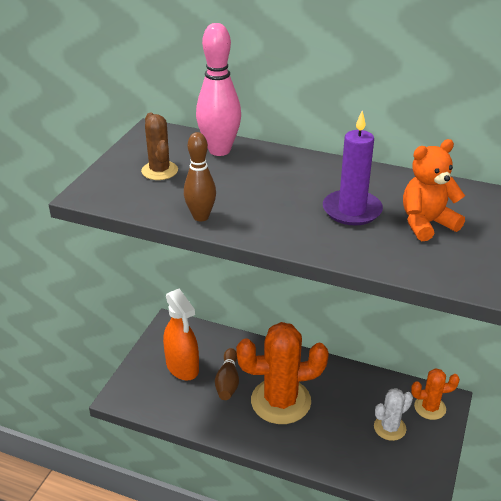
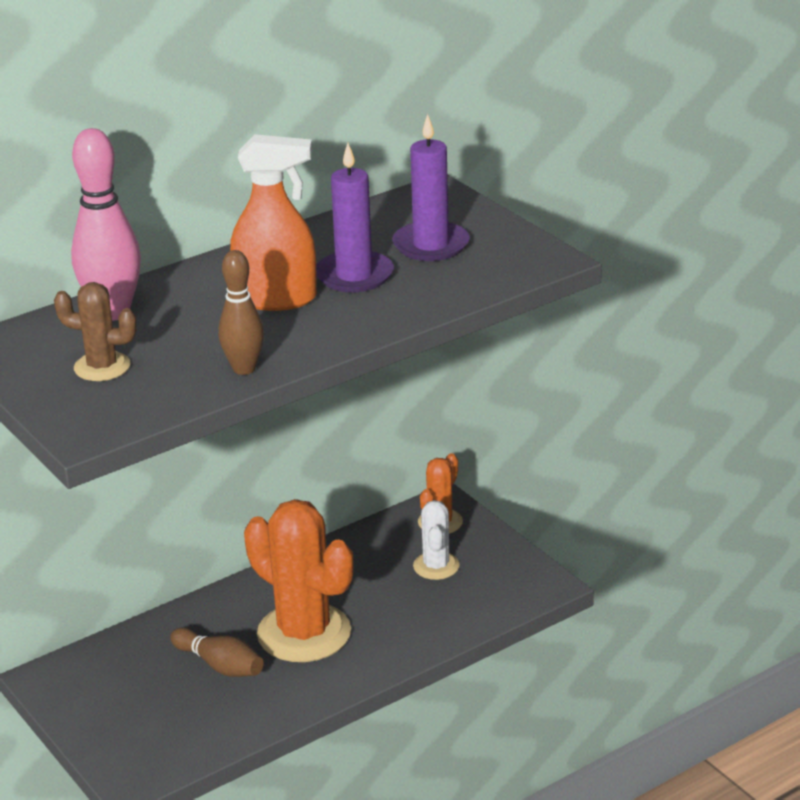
camera: 55 degrees left, 5 degrees down
orange spray bottle [163,288,199,380] -> orange spray bottle moved to [230,134,317,311]
orange cactus [236,322,329,424] -> orange cactus turned 75 degrees counterclockwise [244,499,354,662]
orange teddy bear [403,139,465,241] -> purple candle [392,114,470,261]

